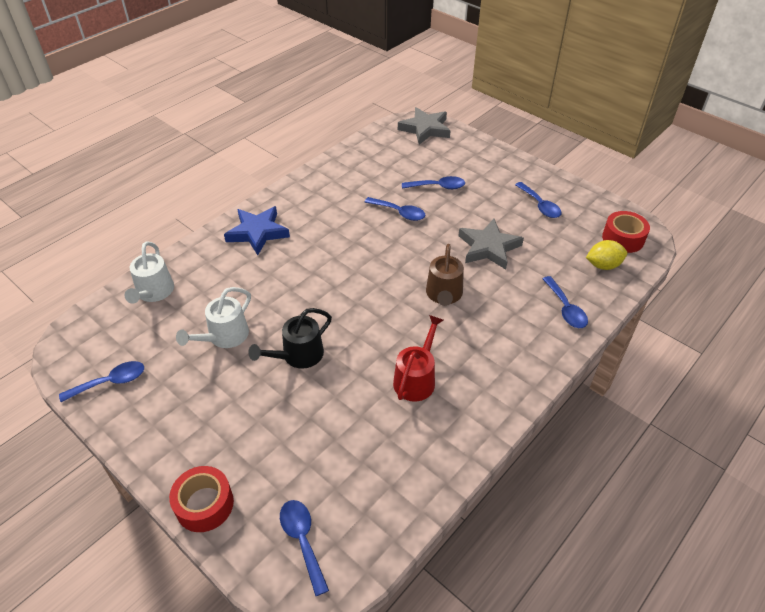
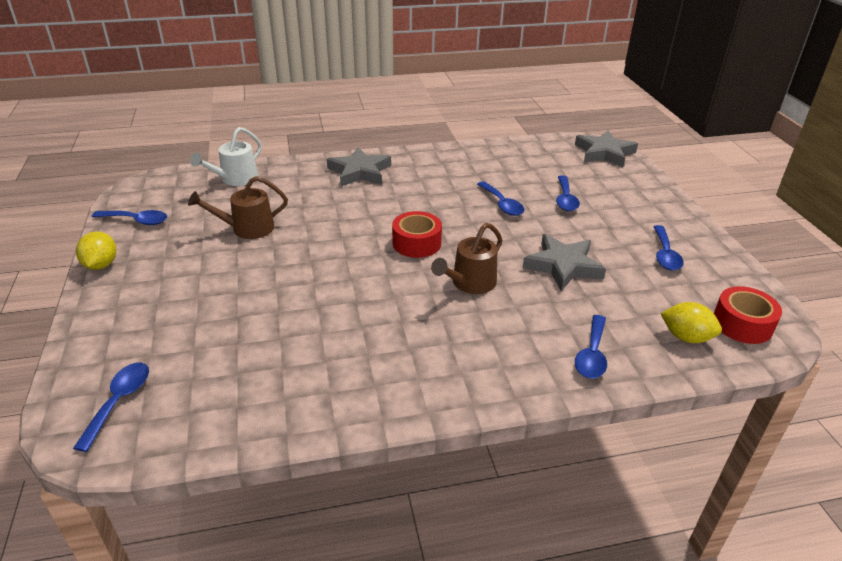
camera: 35 degrees right, 10 degrees down
red tape [169,466,234,532] -> red tape moved to [392,211,442,258]
white watering can [176,287,251,348] -> brown watering can [188,176,288,239]
blue star [224,206,290,255] -> grey star [326,147,391,187]
black watering can [248,308,332,369] -> none
red watering can [393,315,444,402] -> none
blue spoon [402,176,465,189] -> blue spoon turned 60 degrees clockwise [556,175,580,211]
none -> yellow lemon [76,231,116,270]

